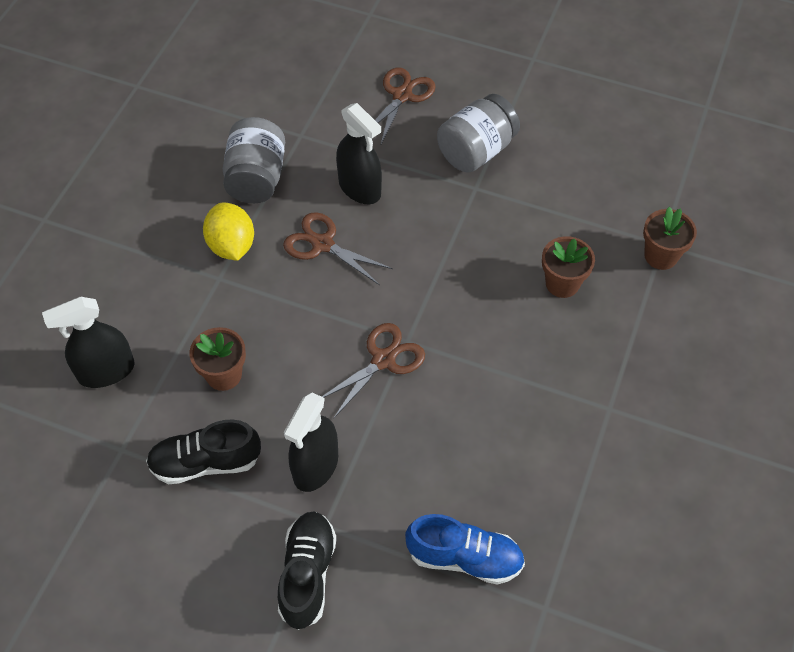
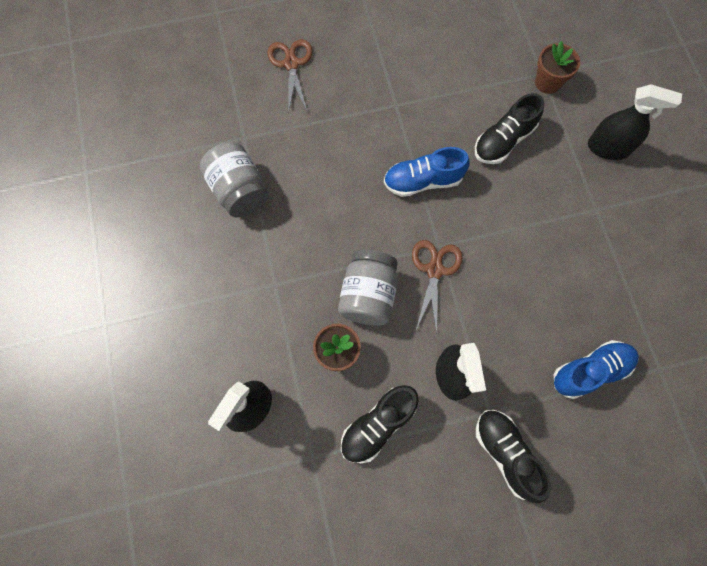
camera: 35 degrees left, 15 degrees up
yellow lemon [203,203,254,261] -> none
brown scissors [283,212,393,285] -> none
black spray bottle [336,103,382,204] -> black spray bottle moved to [588,84,682,160]
grey jar [437,94,520,173] -> grey jar moved to [338,249,398,326]
brown flower pot [542,236,595,298] -> black shoe [475,93,544,164]
none -> blue shoe [384,147,469,197]

